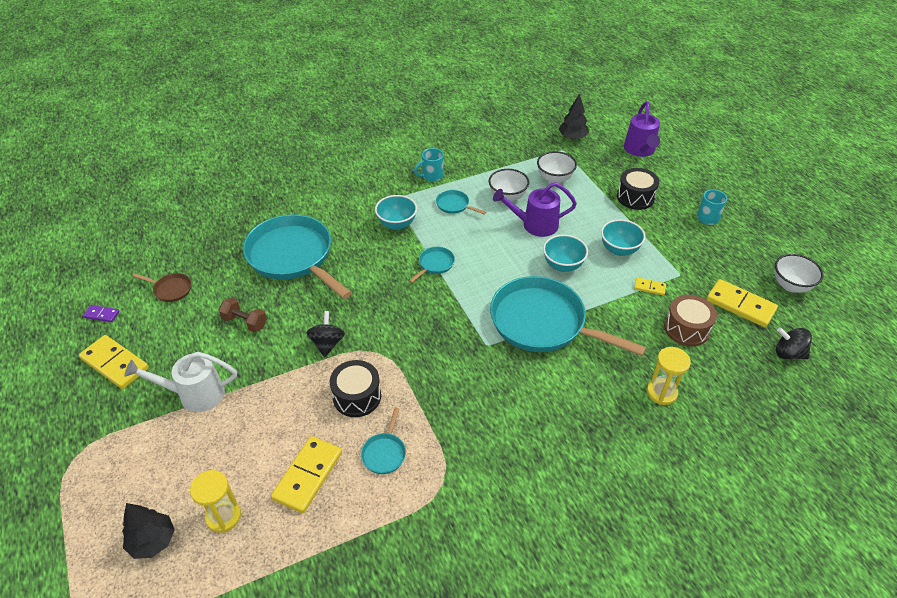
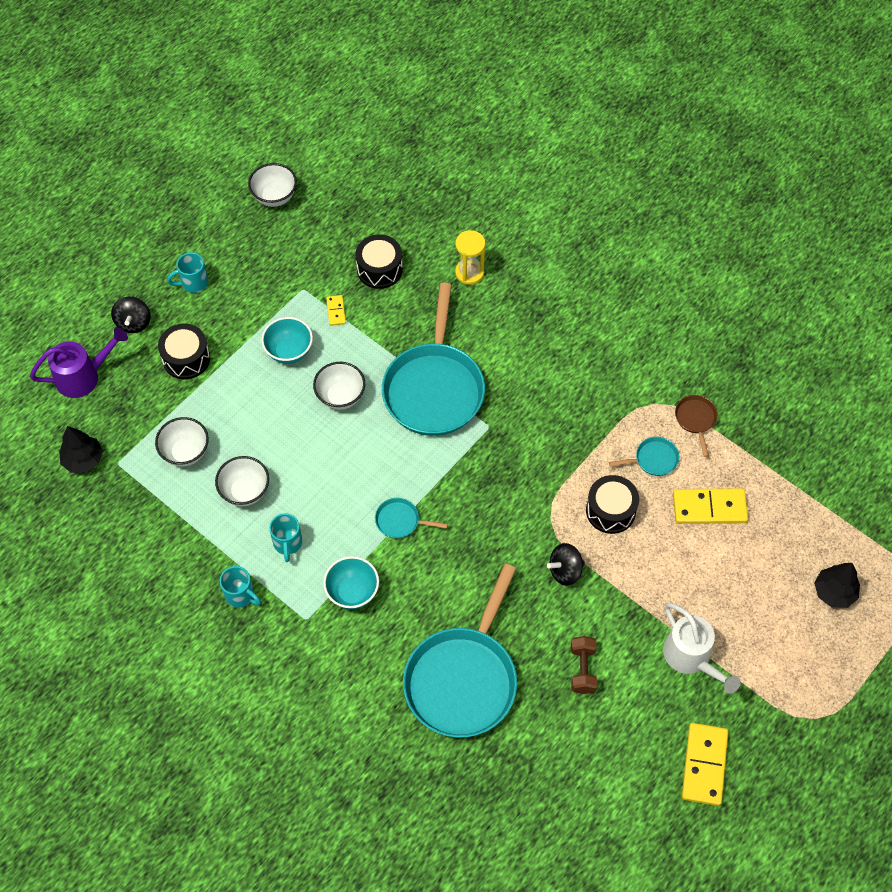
camera: 115 degrees left, 15 degrees up
purple domino [83,305,119,322] -> none
brown pan [133,273,191,302] -> brown pan moved to [675,395,718,457]
yellow hourglass [190,470,241,533] -> none
turquoise pan [436,190,486,215] -> turquoise mug [269,513,302,562]
purple watering can [493,182,577,237] -> none
turquoise bowl [543,235,588,272] -> white bowl [313,362,365,410]
brown drum [664,295,717,347] -> black drum [355,234,403,289]
yellow domino [706,279,778,327] -> none
black spinning top [776,327,812,359] -> black spinning top moved to [111,296,151,333]

